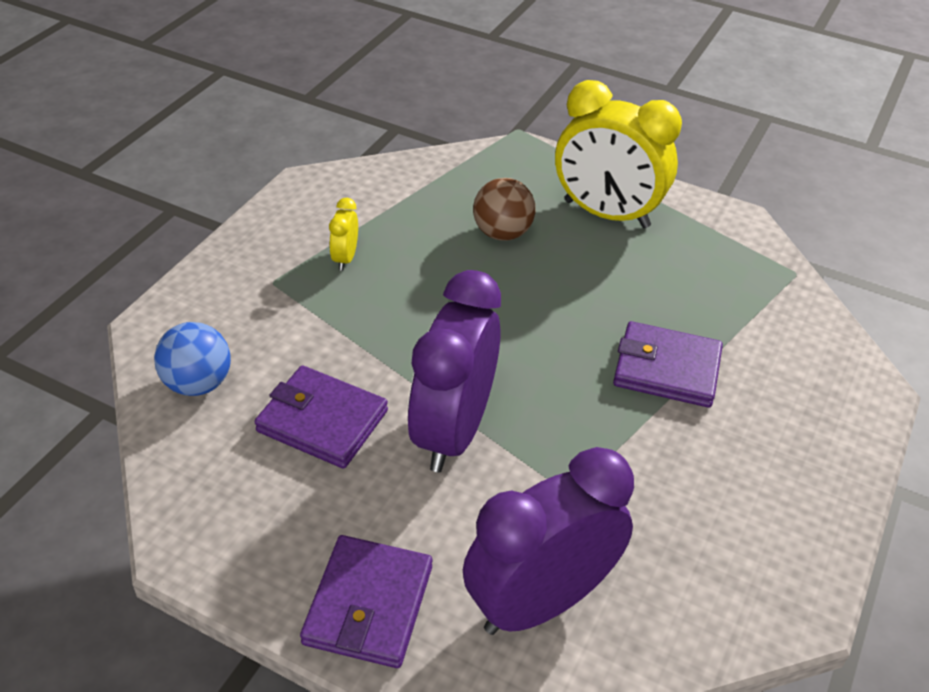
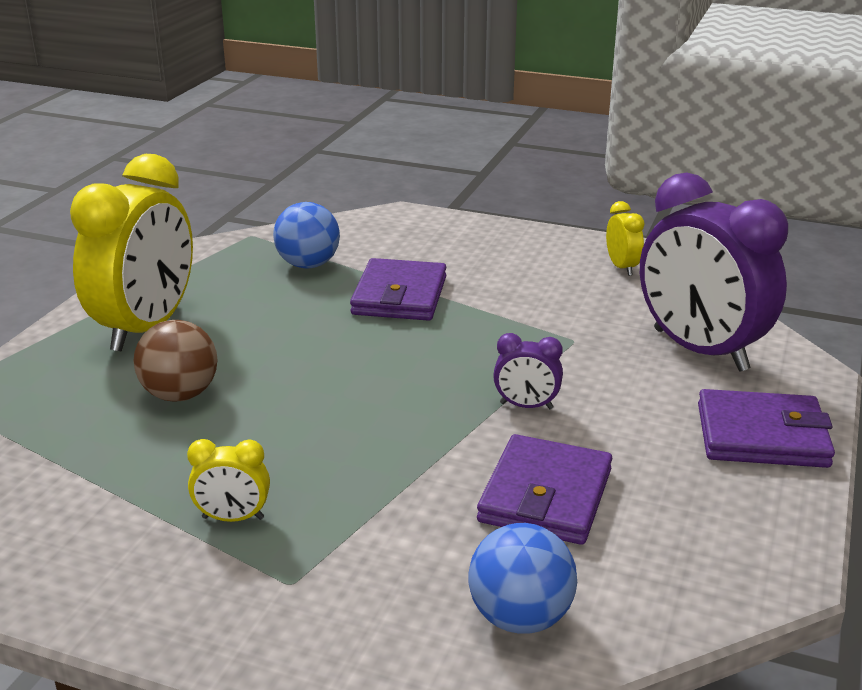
camera: 95 degrees left, 15 degrees down
purple clock [408,270,501,472] -> purple clock [493,333,563,409], size x0.43
none -> blue ball [273,202,340,269]
none -> yellow clock [606,201,644,276]

